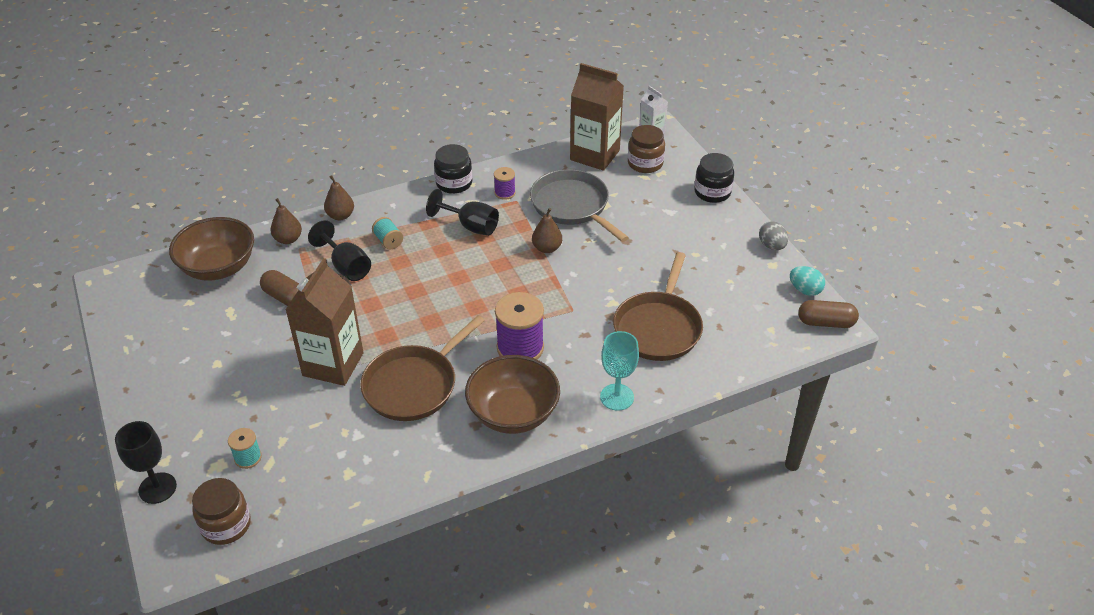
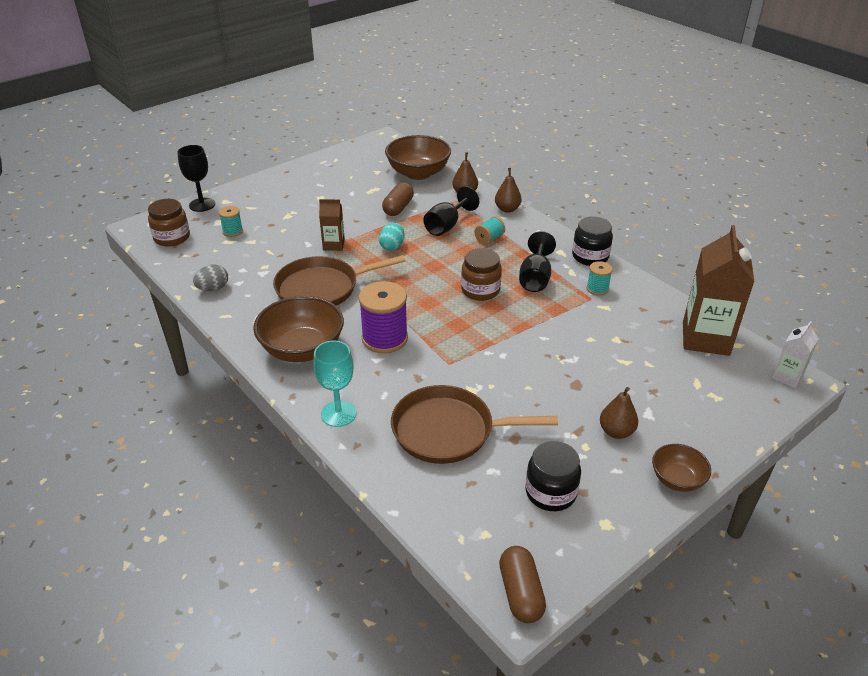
camera: 75 degrees right, 5 degrees down
brown carton [286,258,364,386] -> brown carton [319,199,345,251], size x0.51
brown pan [360,315,485,421] -> brown pan turned 45 degrees counterclockwise [273,255,406,306]
purple spool [494,167,516,200] -> turquoise spool [586,261,613,296]
grey pan [530,169,629,242] -> none
brown pear [532,208,562,253] -> brown pear moved to [600,387,638,439]
brown jar [628,125,665,173] -> brown jar moved to [461,248,502,301]
black jar [694,153,734,203] -> black jar moved to [525,441,581,511]
grey egg [759,221,788,250] -> grey egg moved to [193,265,228,291]
turquoise egg [790,266,825,296] -> turquoise egg moved to [379,223,405,251]
none -> brown bowl [652,444,711,492]

